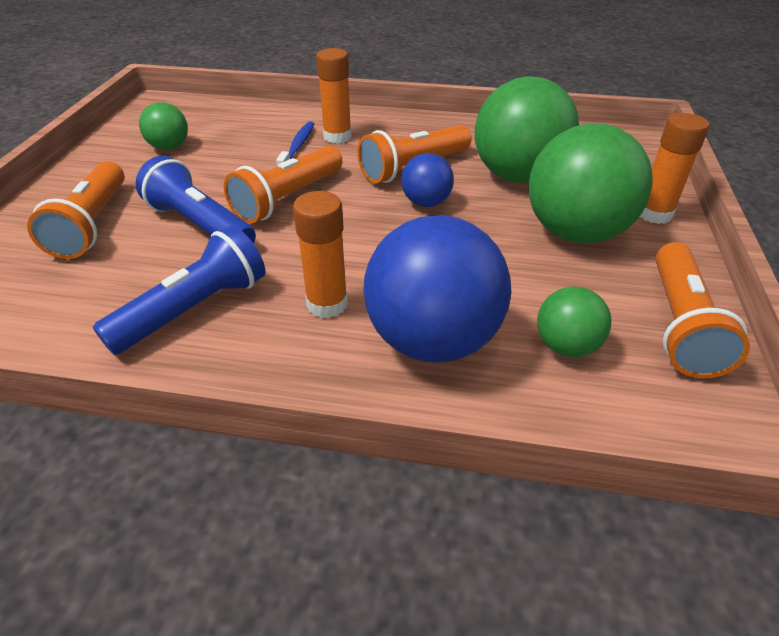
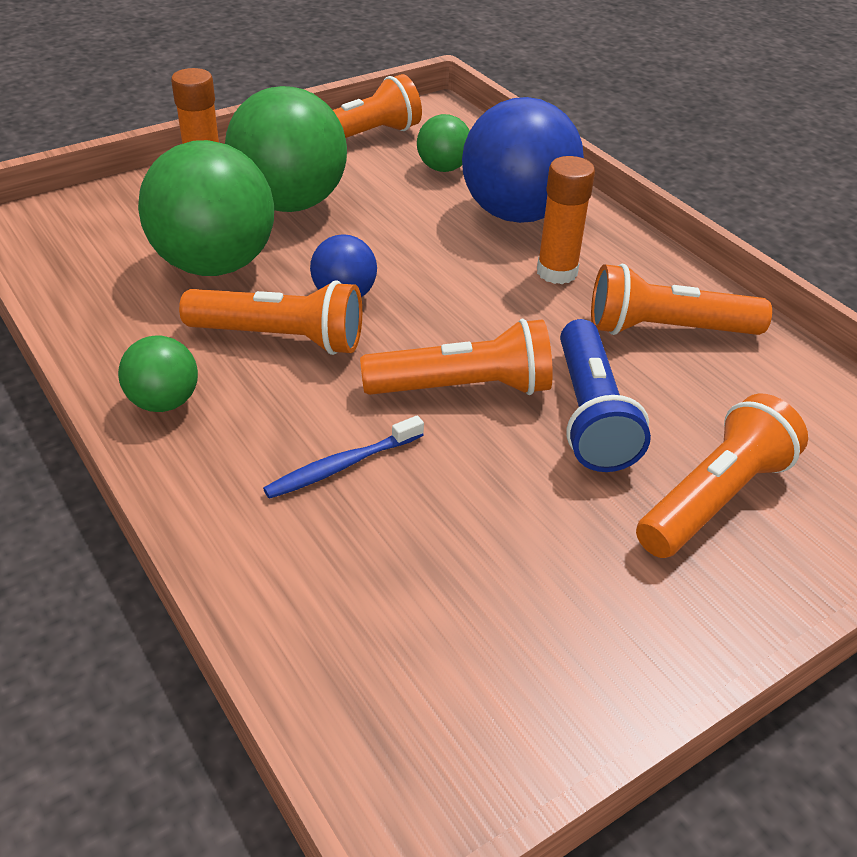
camera: 135 degrees left, 0 degrees up
blue flashlight [93,225,265,355] -> orange flashlight [591,264,772,335]
green ball [139,102,188,150] -> green ball moved to [118,336,198,412]
orange glue stick [316,48,352,144] -> none

